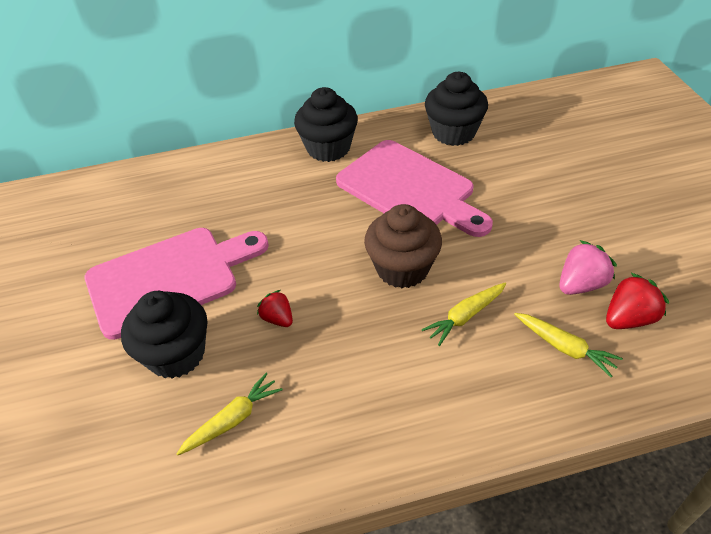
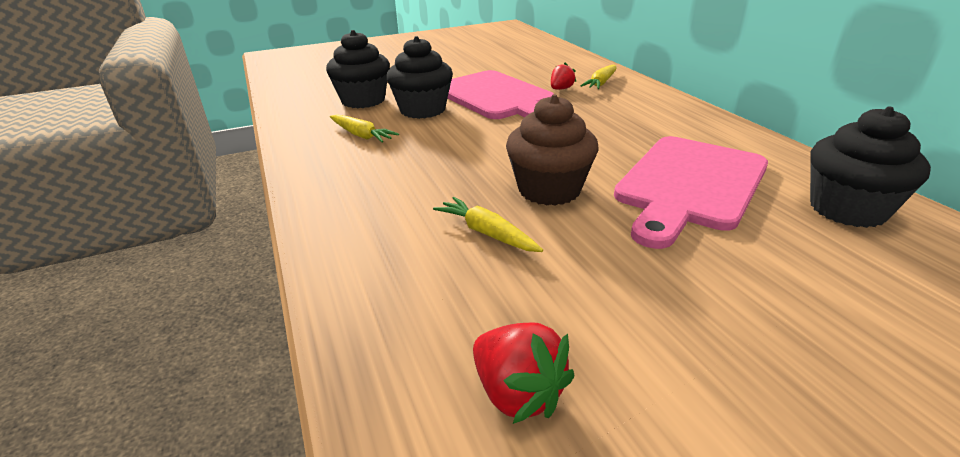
camera: 80 degrees right, 15 degrees down
red strawberry [257,290,293,327] -> red strawberry moved to [551,62,576,90]
black cupcake [294,87,358,162] -> black cupcake moved to [326,30,390,108]
yellow carrot [514,313,623,377] -> yellow carrot moved to [581,65,617,89]
pink strawberry [559,240,617,295] -> none

